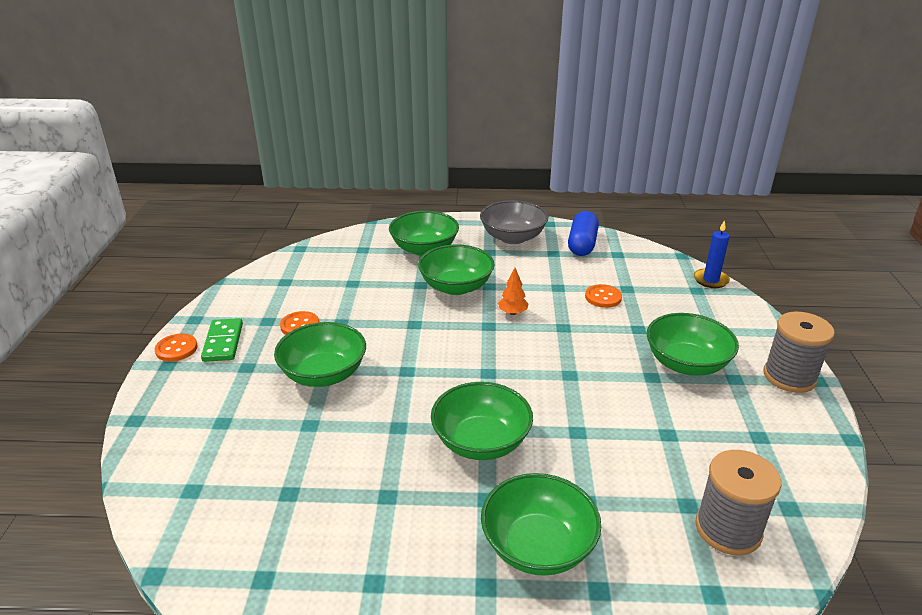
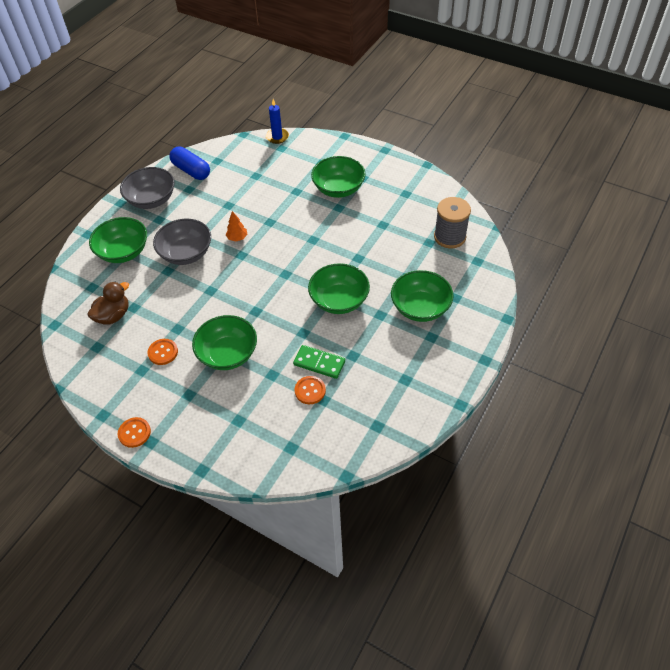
camera: 60 degrees left, 20 degrees up
green domino [201,318,243,362] -> green domino moved to [293,345,345,379]
green bowl [418,244,495,295] -> grey bowl [153,219,211,265]
orange button [585,284,622,308] -> orange button moved to [295,376,326,404]
grey spool [764,311,835,393] -> none
none -> brown duck [88,282,129,325]

